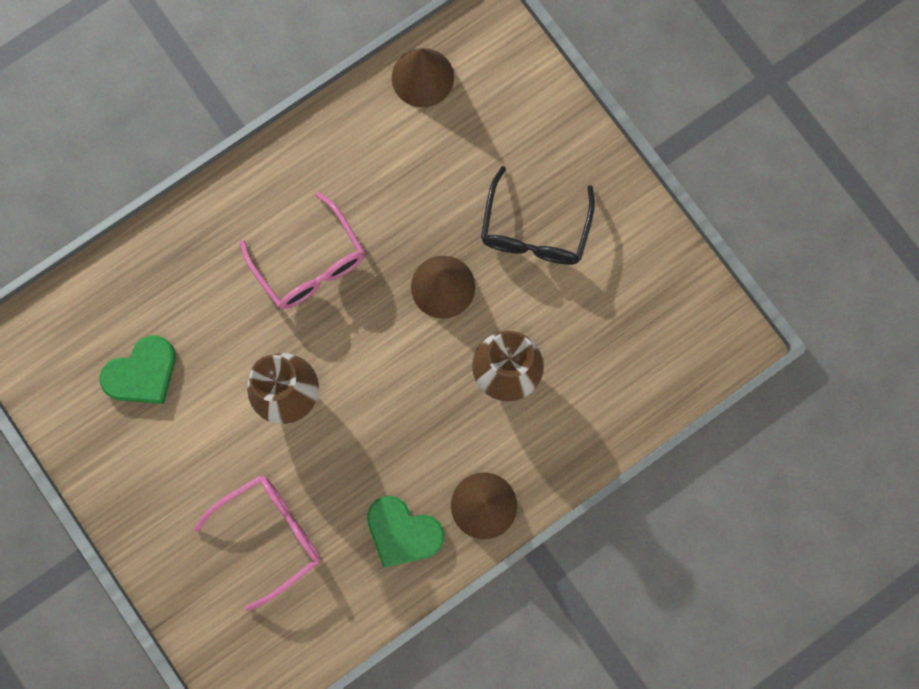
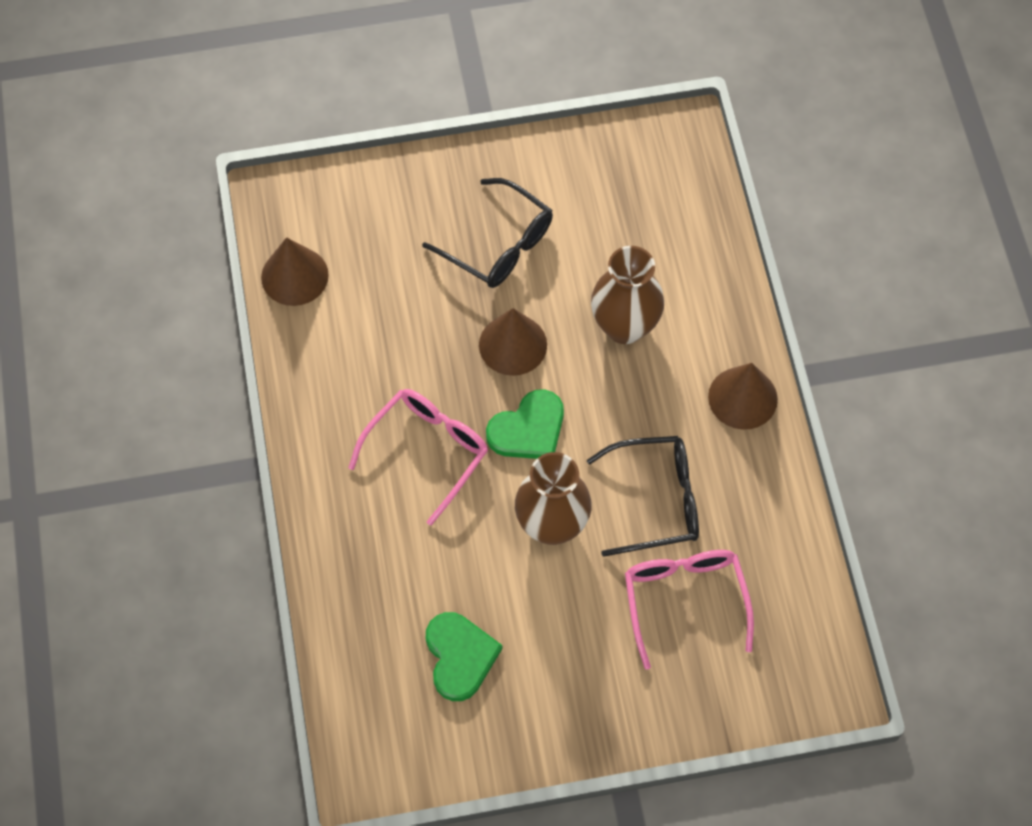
camera: 65 degrees left, 15 degrees down
pink glasses [240,192,365,309] -> pink glasses turned 45 degrees counterclockwise [348,389,488,525]
green heart [367,496,445,568] -> green heart moved to [486,390,564,459]
none -> black glasses [587,436,699,557]

